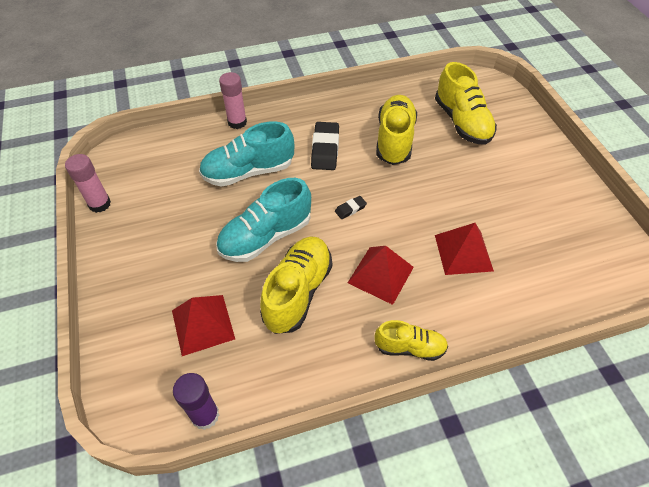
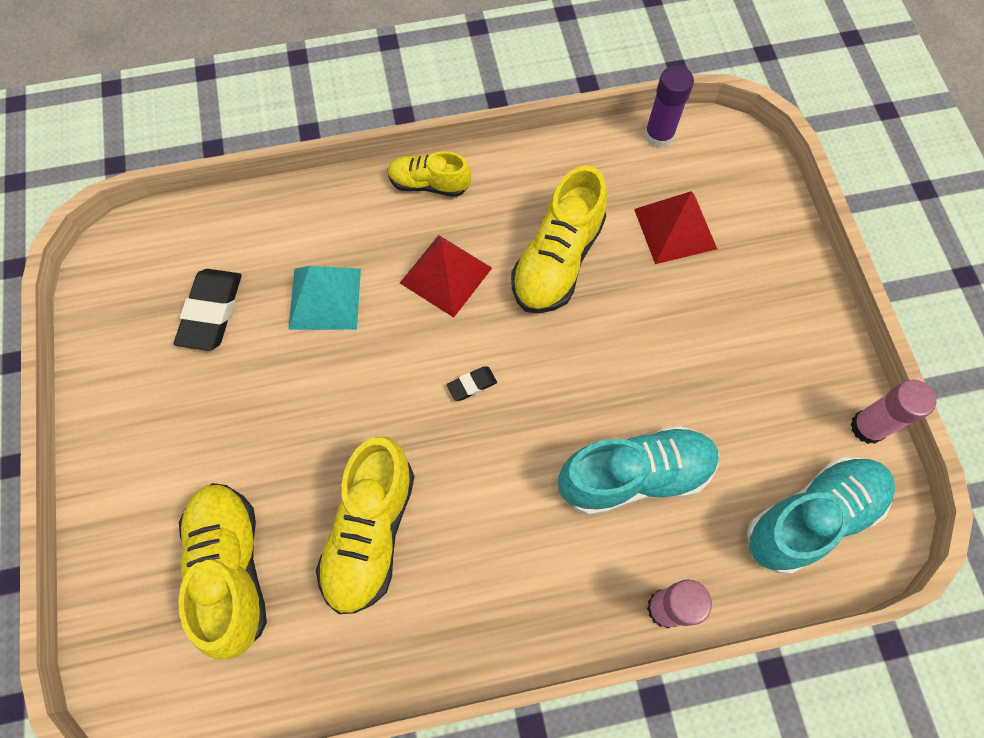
camera: 175 degrees left, 15 degrees up
turquoise shoe [216,178,311,262] -> turquoise shoe moved to [747,456,895,574]
black eraser [311,122,339,170] -> black eraser moved to [174,269,241,351]
red pyramid [435,223,494,275] -> turquoise pyramid [288,266,361,330]

